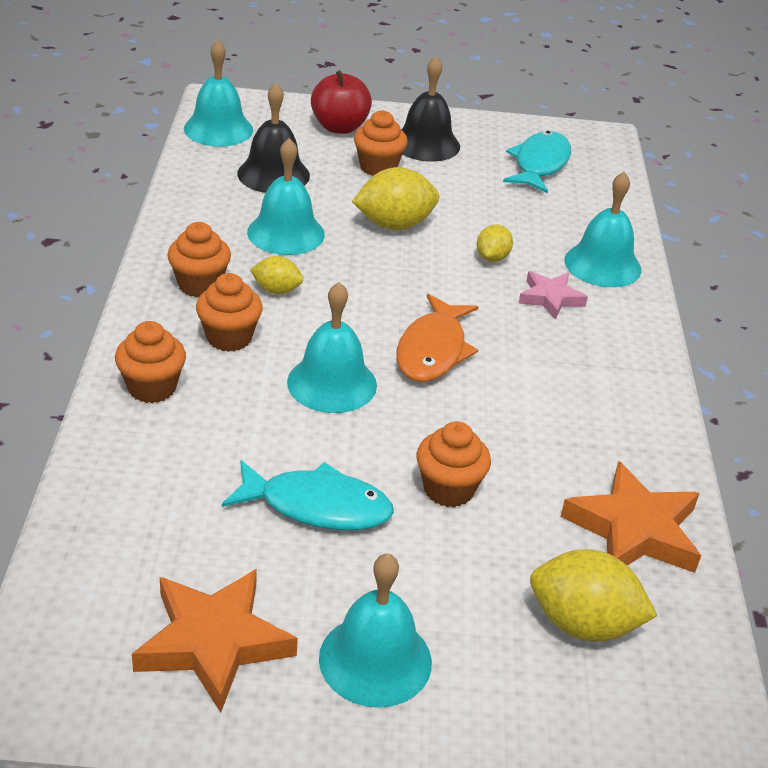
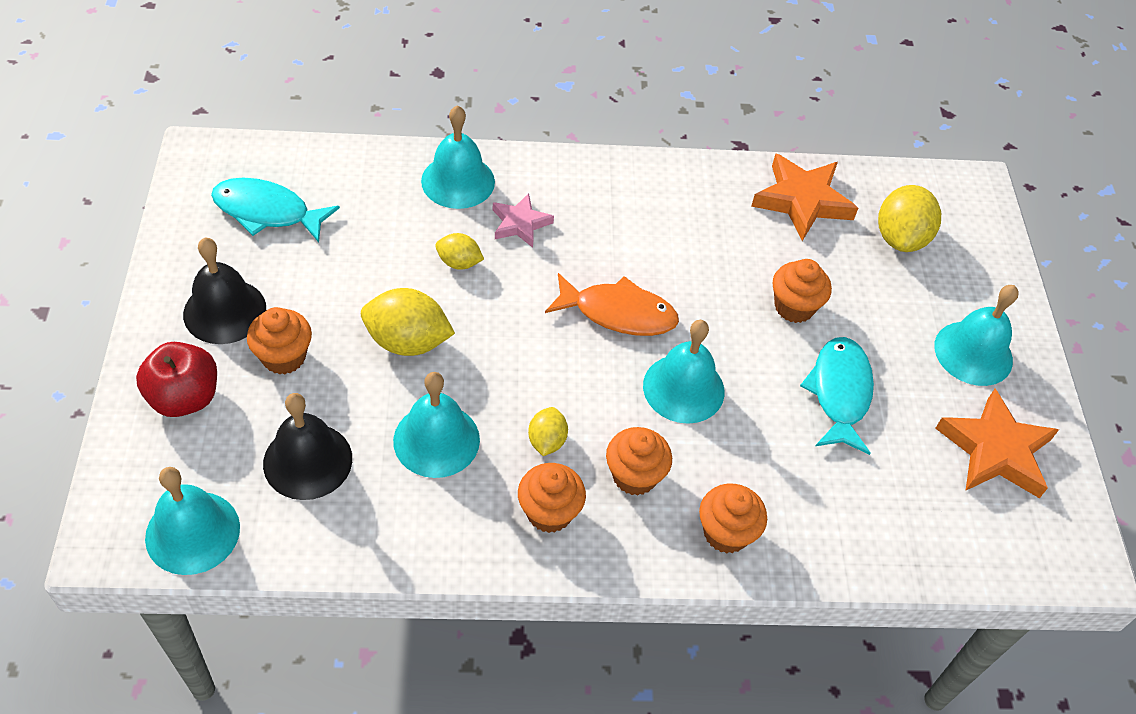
camera: 95 degrees left, 15 degrees up
yellow lemon [352,167,439,230] -> yellow lemon turned 60 degrees counterclockwise [361,288,455,356]

